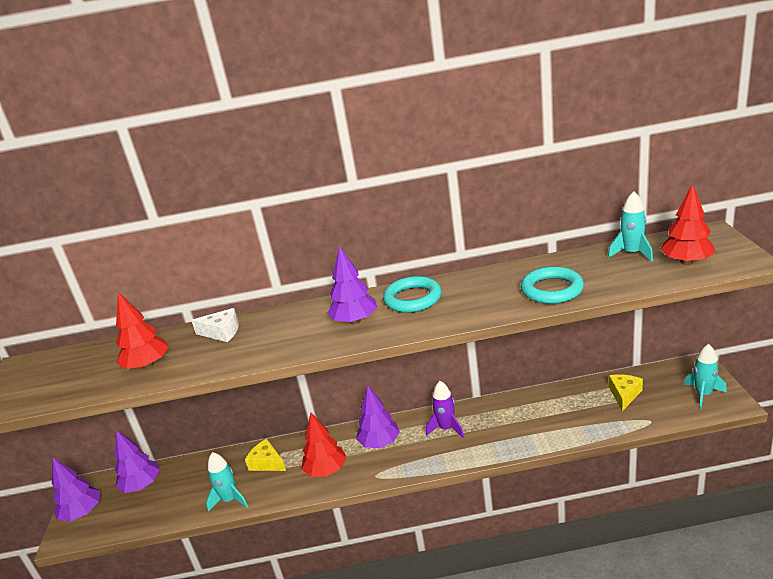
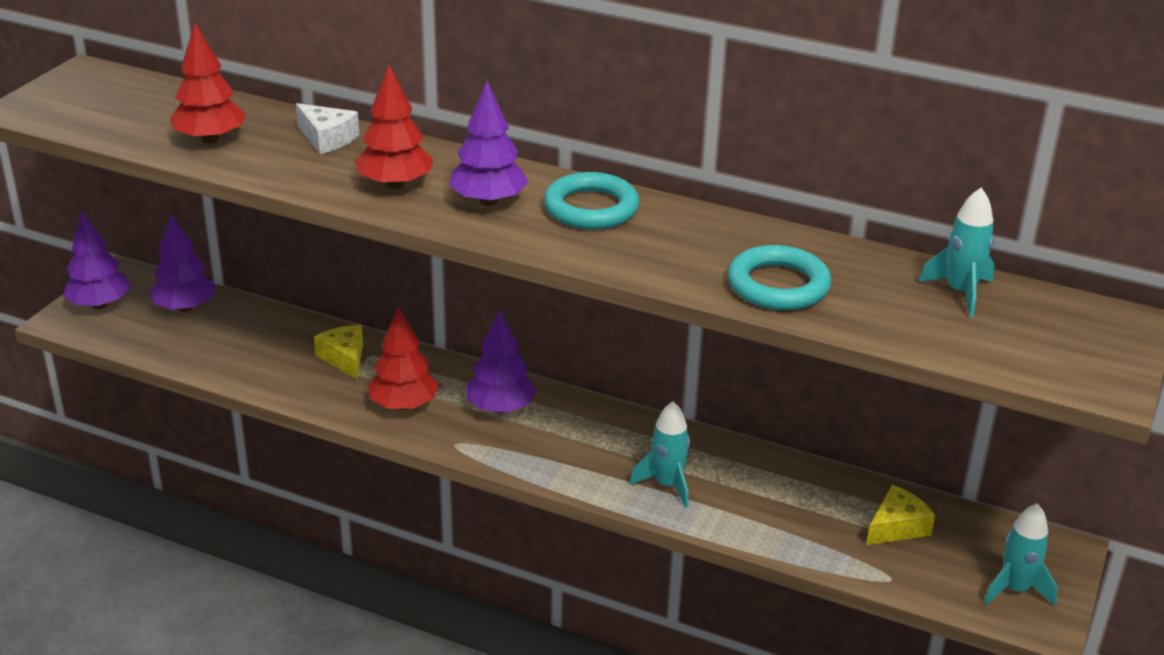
camera: 25 degrees right, 5 degrees up
turquoise rocket [206,452,248,512] -> turquoise rocket moved to [630,401,690,508]
purple rocket [426,381,464,438] -> none
red tree [660,183,716,265] -> red tree moved to [355,65,433,189]

